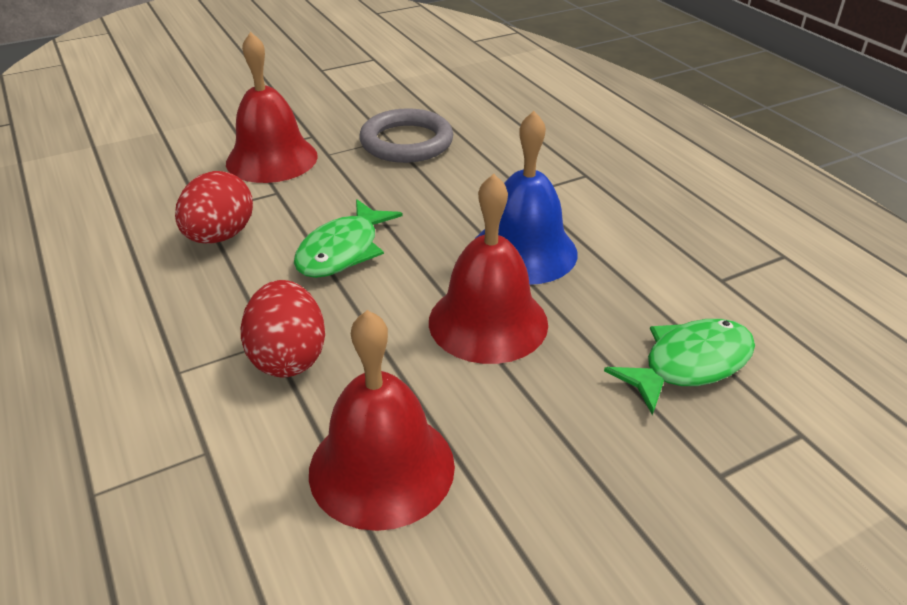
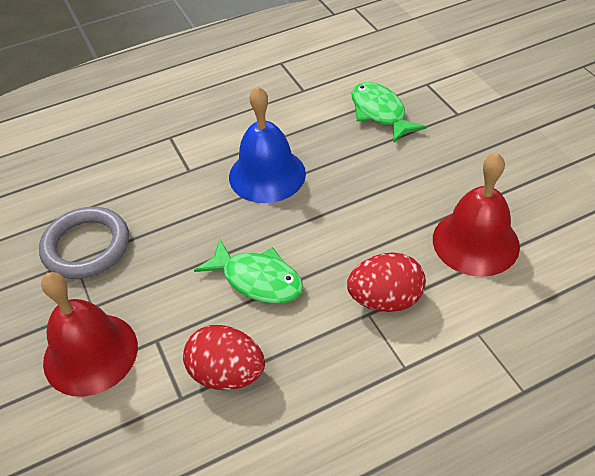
camera: 85 degrees left, 10 degrees up
red bell [429,174,548,364] -> none

